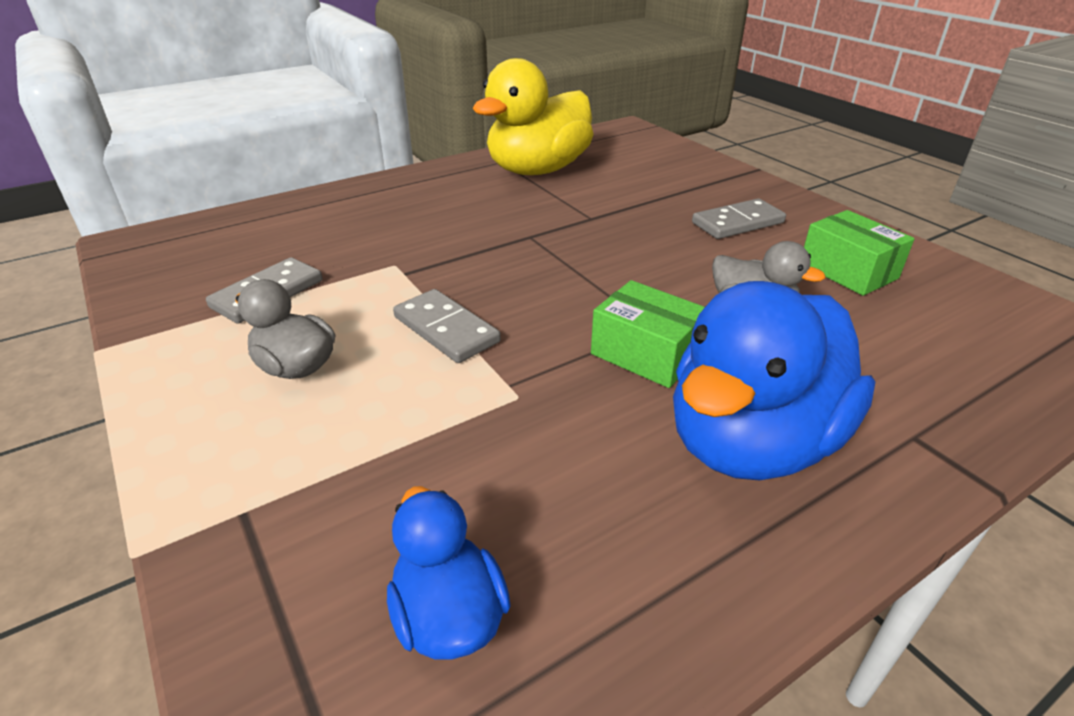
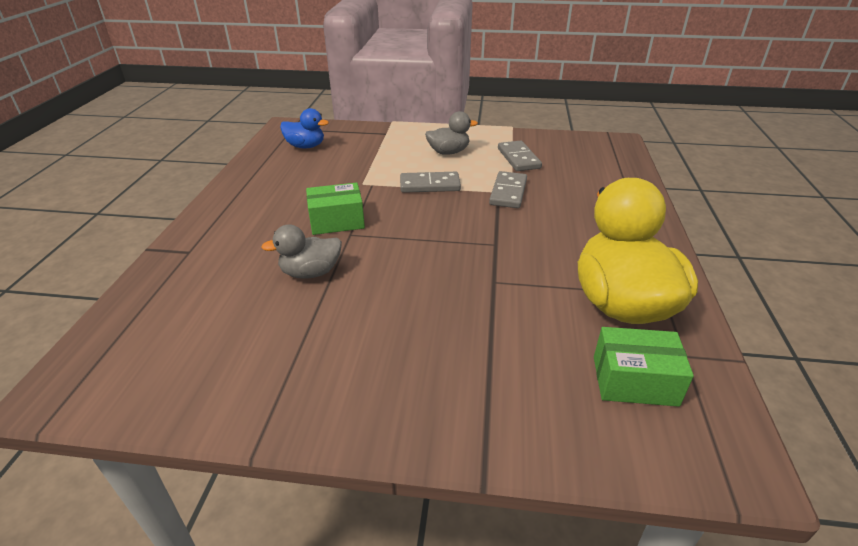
camera: 130 degrees right, 0 degrees up
blue duck [673,281,876,481] -> none
grey domino [692,199,786,239] -> grey domino moved to [489,171,527,208]
green box [804,210,915,296] -> green box moved to [594,327,694,407]

